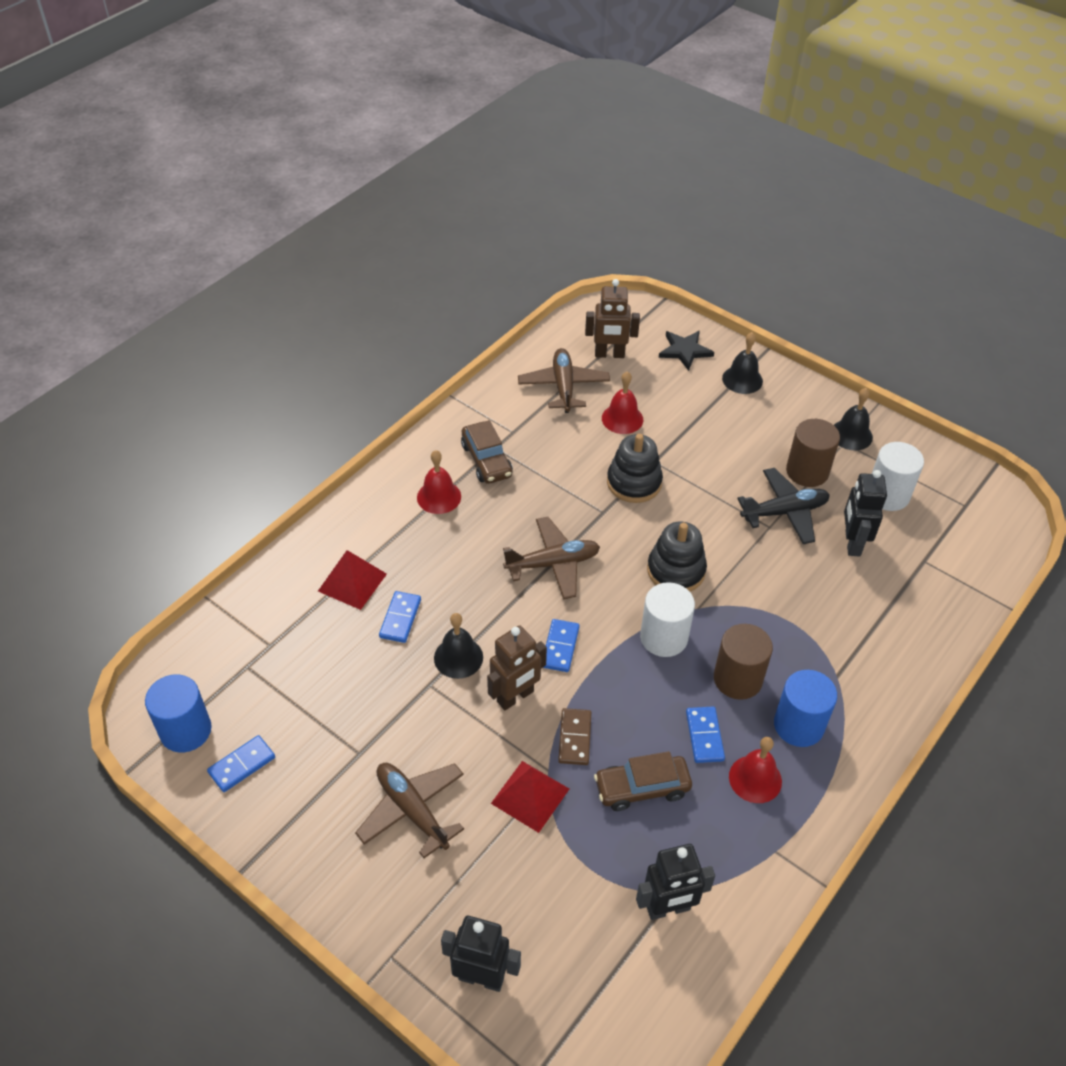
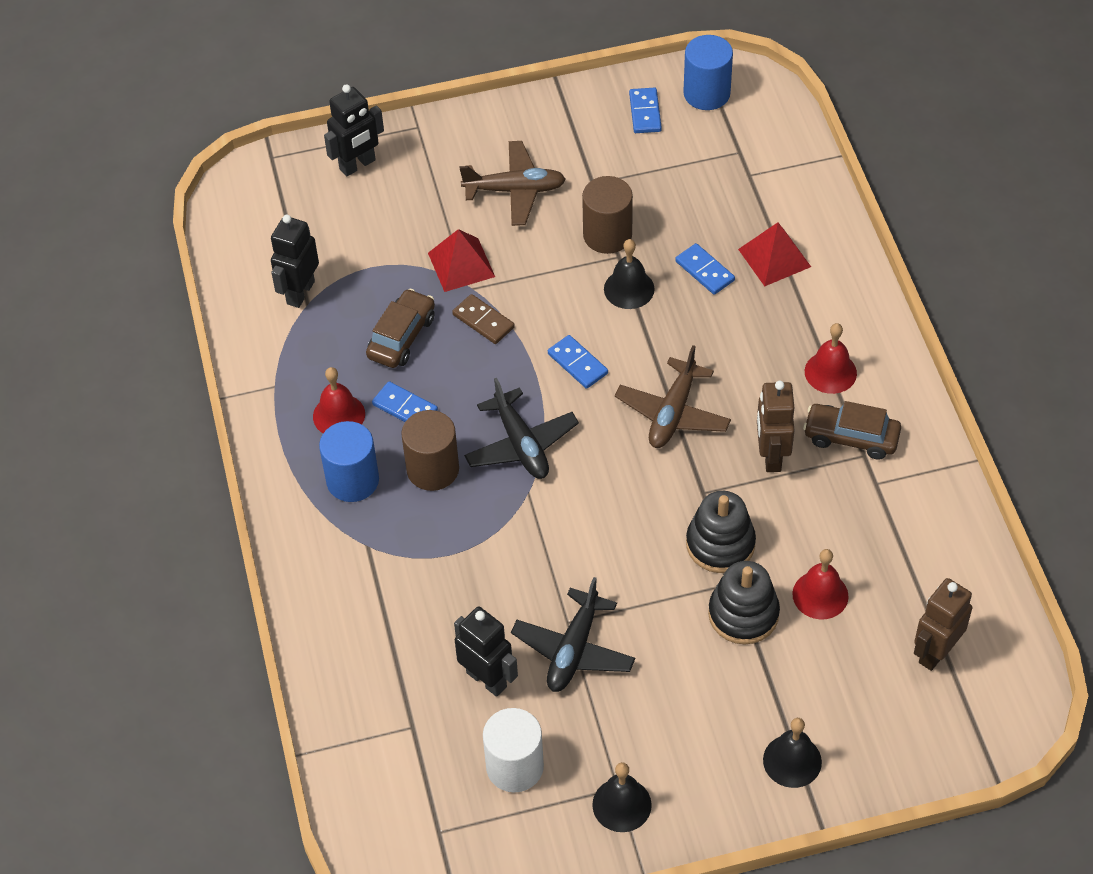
camera: 130 degrees right, 5 degrees up
brown robot [487,625,547,710] -> brown robot moved to [757,381,795,472]
brown plane [518,348,610,413] -> none
white cylinder [640,582,695,657] -> black plane [464,378,579,479]
black stacking toy [647,522,707,592] -> black stacking toy moved to [708,561,780,644]
black star [659,331,714,371] -> none
brown cylinder [786,419,840,487] -> brown cylinder moved to [582,176,633,254]

